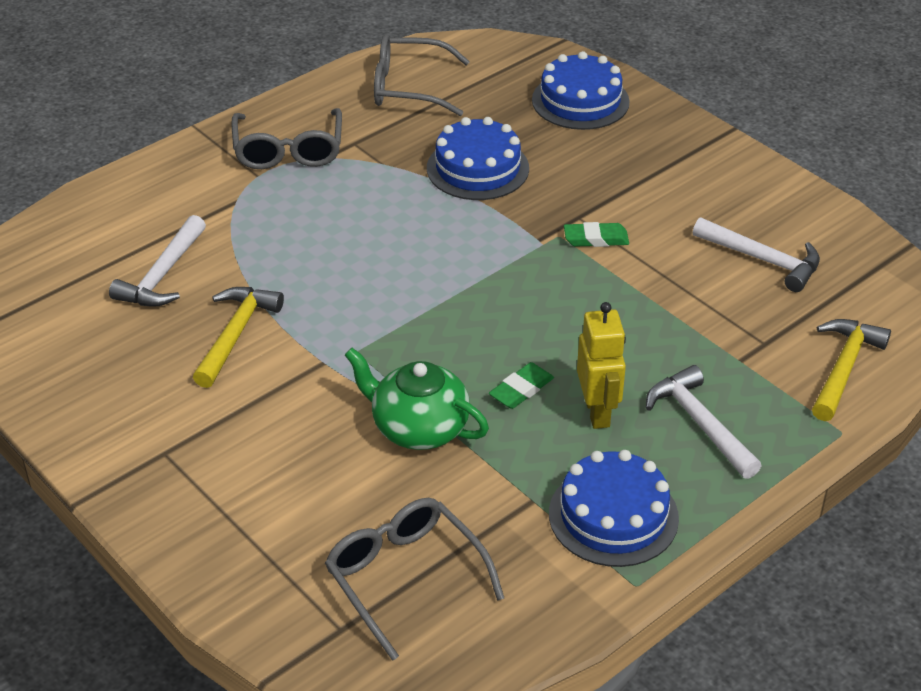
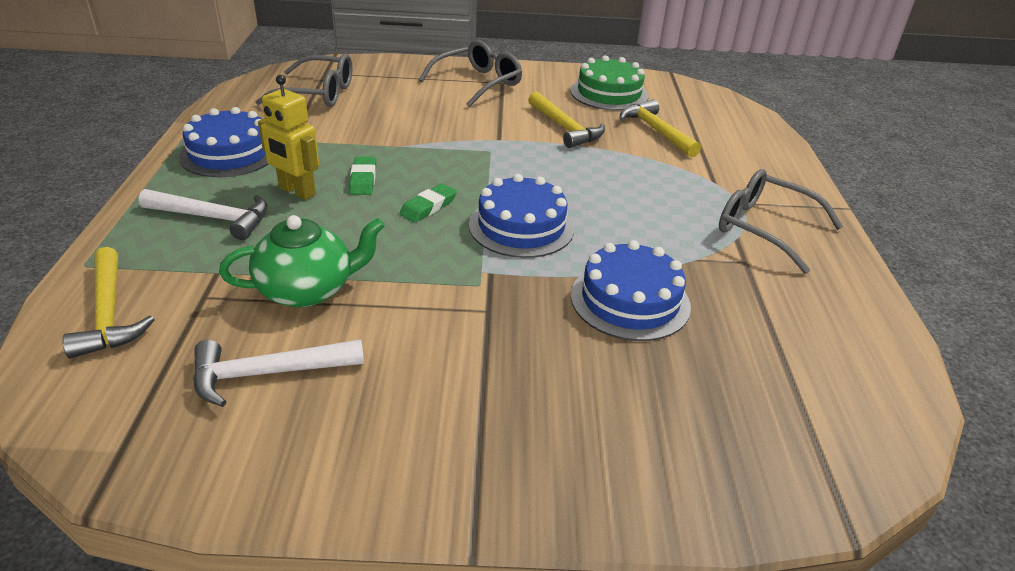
camera: 130 degrees right, 5 degrees down
white hammer [109,215,206,307] -> yellow hammer [620,99,701,157]
green teapot [345,348,489,450] -> green teapot moved to [219,215,385,307]
grey glasses [374,34,470,116] -> grey glasses moved to [419,40,522,107]
blue cake [532,51,630,130] -> blue cake moved to [469,174,574,258]
green eraser [564,222,629,247] -> green eraser moved to [399,183,457,223]
none -> green cake [570,55,649,111]

